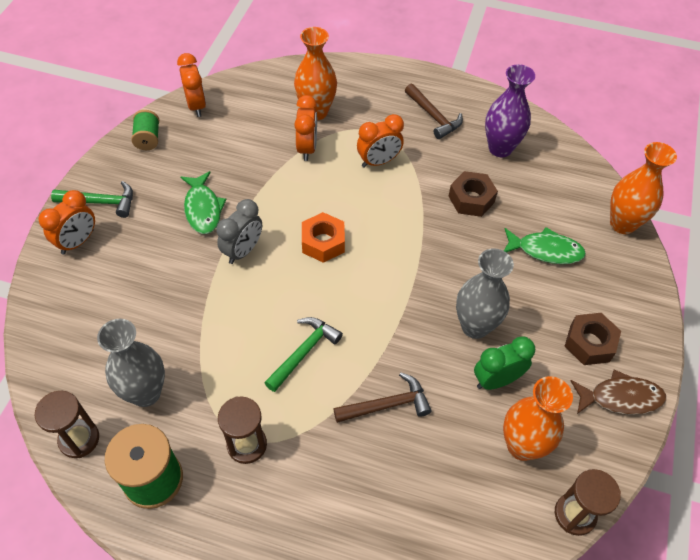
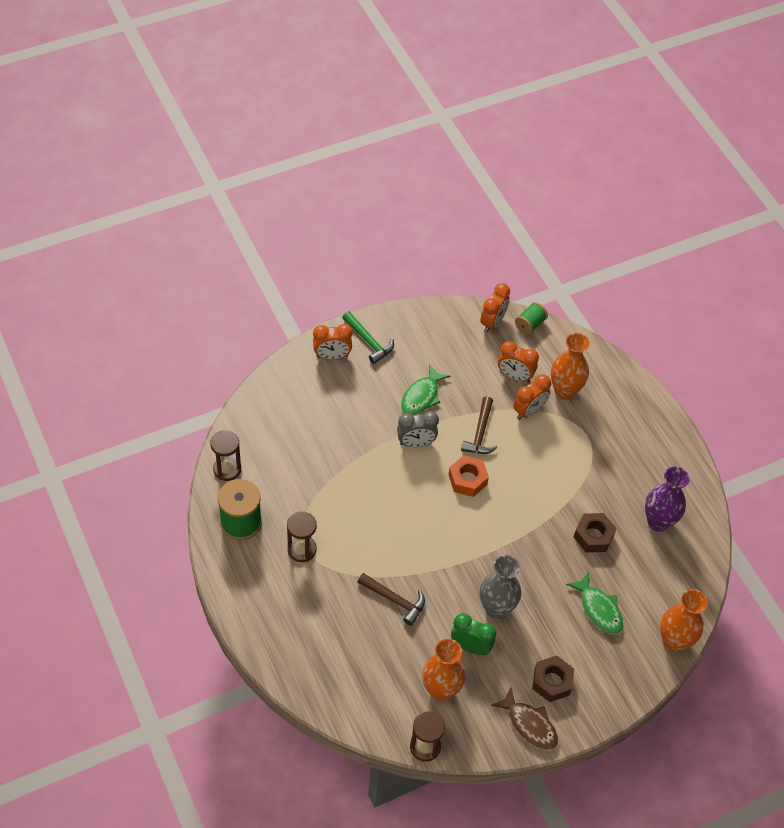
camera: 45 degrees right, 0 degrees up
grey vase [97,319,165,407] -> none
green spool [131,110,159,150] -> green spool moved to [515,302,548,335]
green hammer [264,317,343,392] -> none
orange clock [357,114,404,168] -> orange clock moved to [498,341,539,382]
brown hammer [405,84,463,139] -> brown hammer moved to [461,396,497,454]

